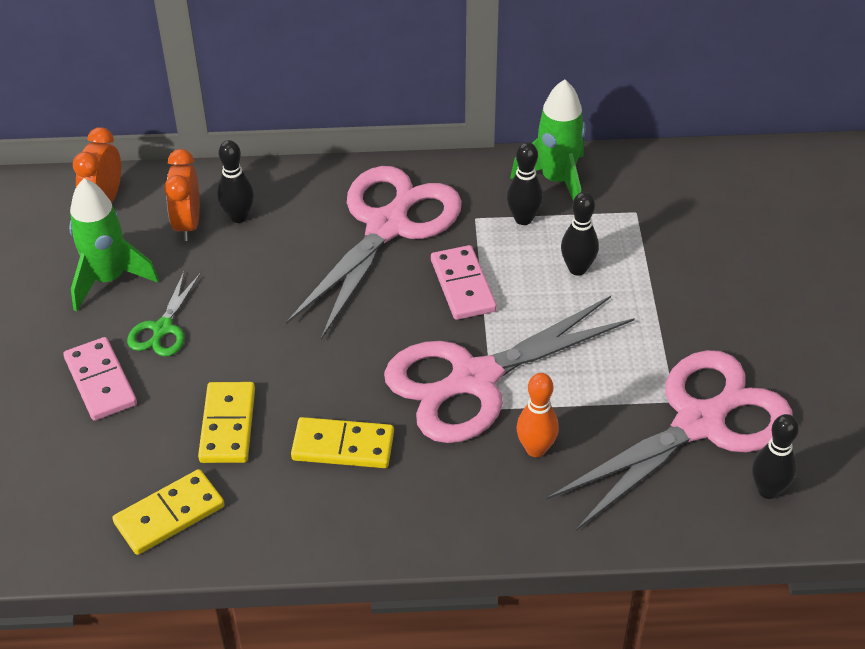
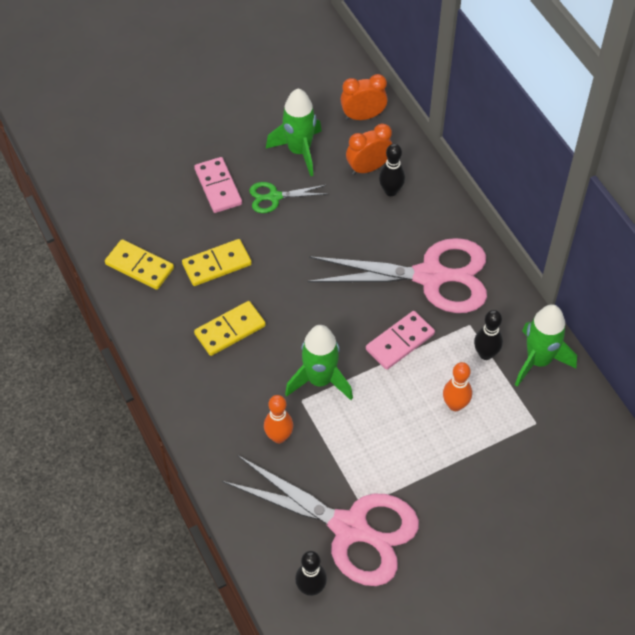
camera: 65 degrees right, 10 degrees up
pink domino [63,337,137,421] -> pink domino turned 60 degrees counterclockwise [194,157,242,213]
yellow domino [291,417,394,468] -> yellow domino turned 75 degrees clockwise [194,301,266,356]
pink scissors [384,296,635,443] -> green rocket [285,325,353,400]
black bowling pin [561,192,599,275] -> orange bowling pin [443,362,472,411]

